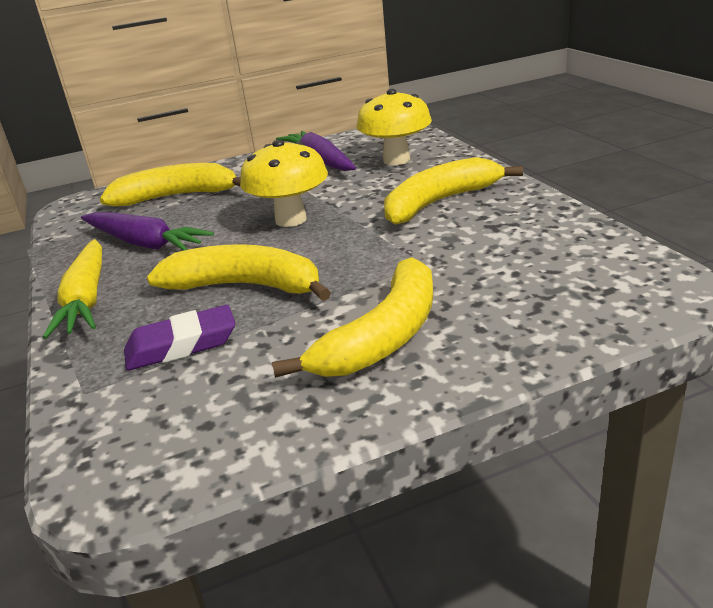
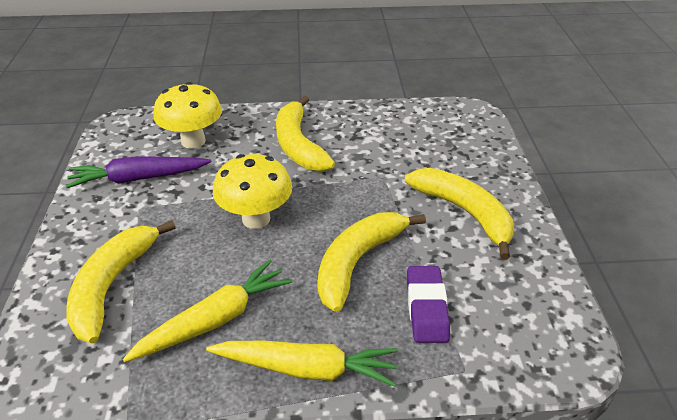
camera: 75 degrees left, 10 degrees up
purple carrot [81,212,214,251] -> yellow carrot [123,260,292,362]

